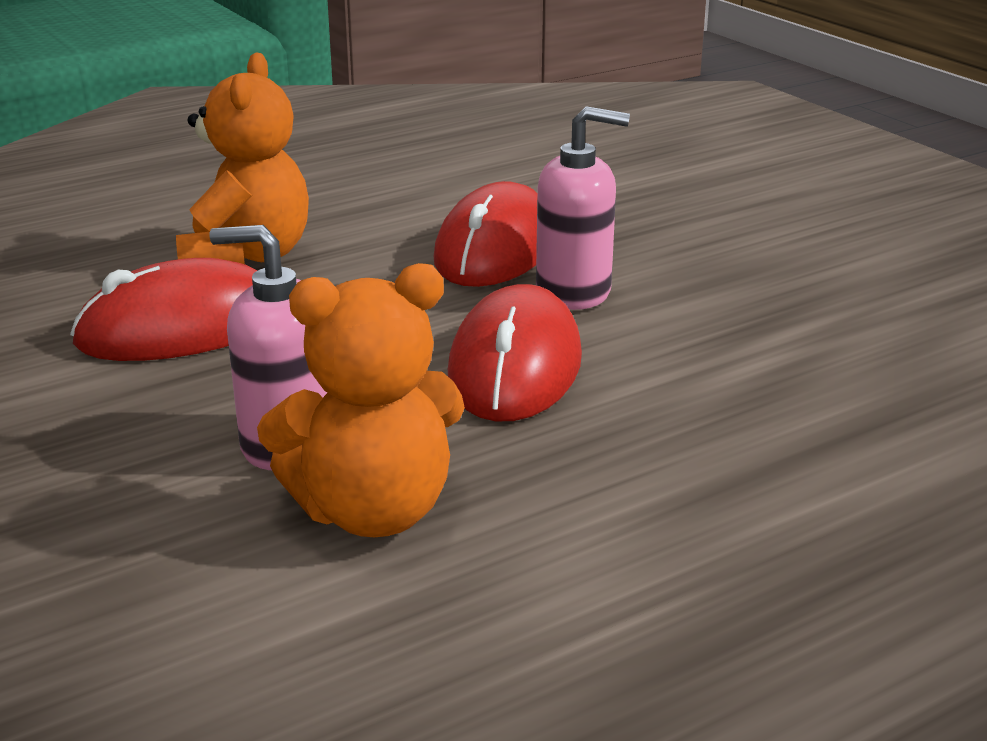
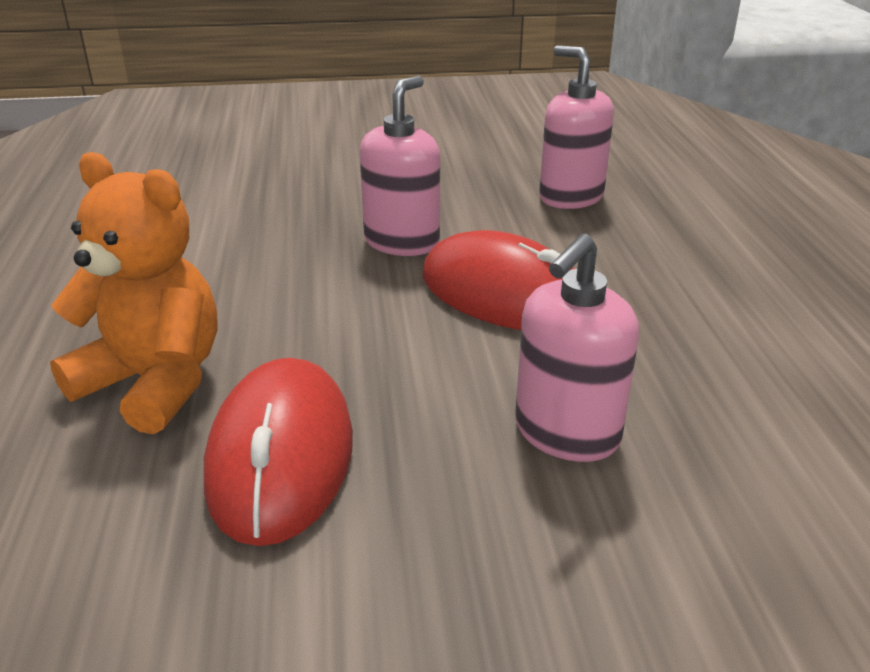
camera: 65 degrees left, 5 degrees up
orange teddy bear [257,263,465,537] -> none
red mouse [434,181,537,287] -> none
none -> pink soap dispenser [539,45,614,209]

